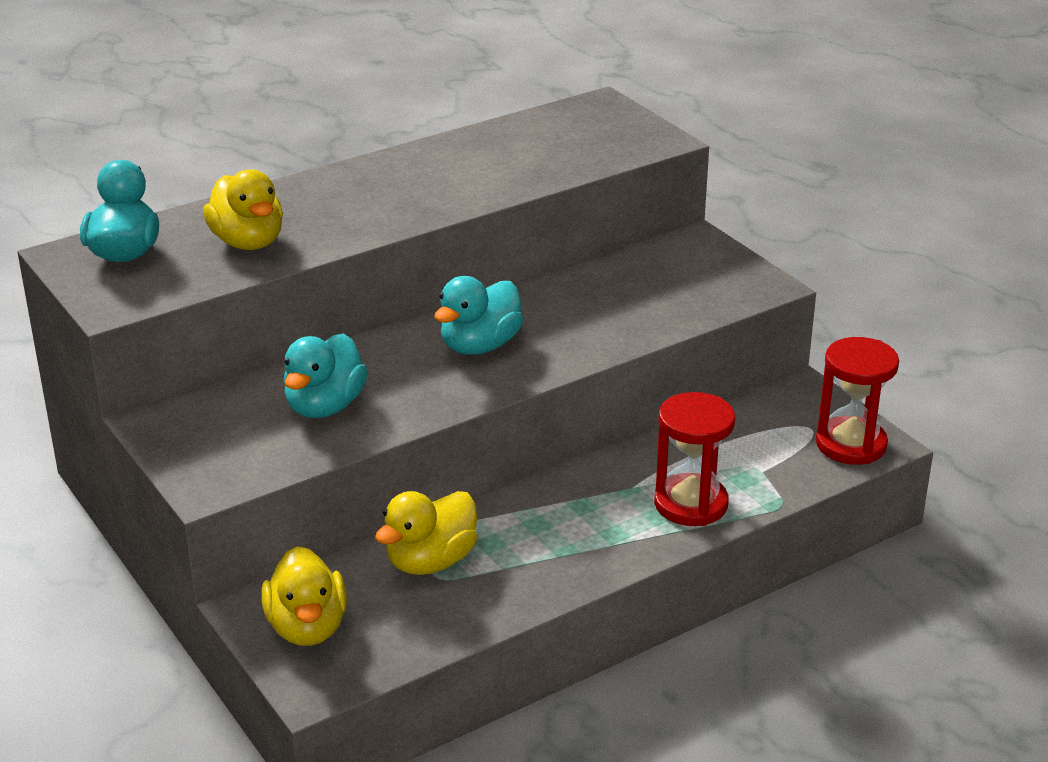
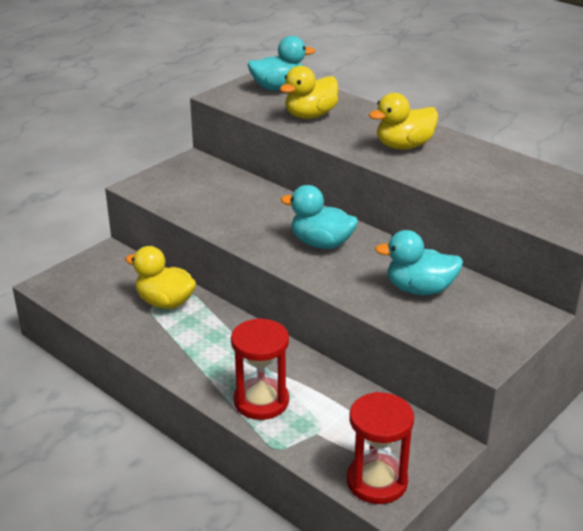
camera: 75 degrees right, 0 degrees up
yellow duck [261,546,347,646] -> yellow duck moved to [369,93,438,150]
turquoise duck [284,333,368,418] -> turquoise duck moved to [375,230,463,295]

